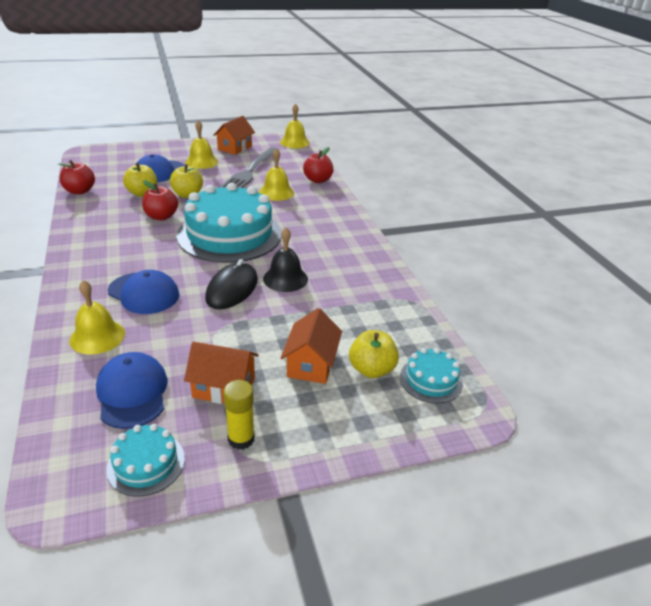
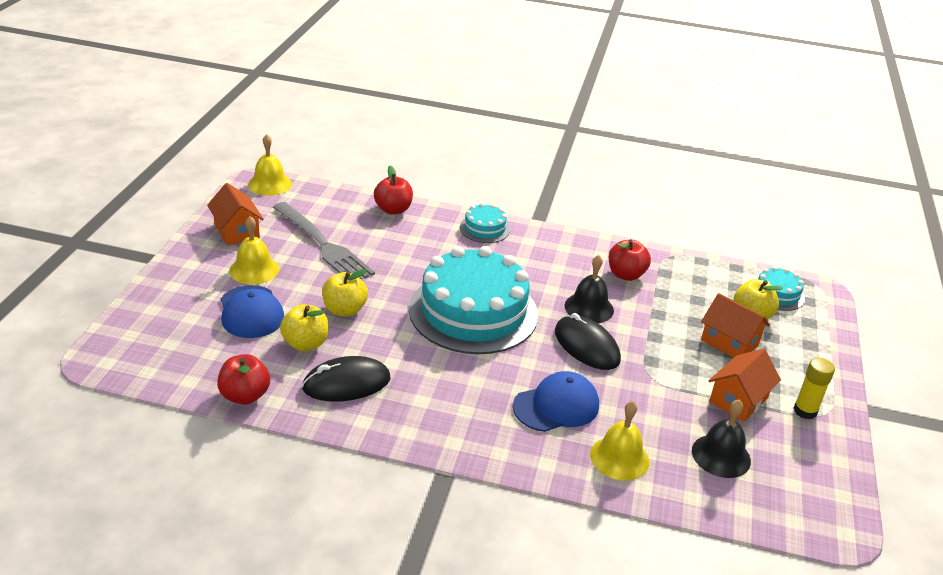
camera: 60 degrees left, 0 degrees up
blue cap [96,352,168,429] -> black bell [692,400,751,478]
turquoise cake [106,424,185,496] -> turquoise cake moved to [460,203,510,243]
red apple [142,180,178,220] -> red apple moved to [609,239,651,281]
yellow bell [259,148,294,201] -> none
none -> black mouse [302,356,390,401]

